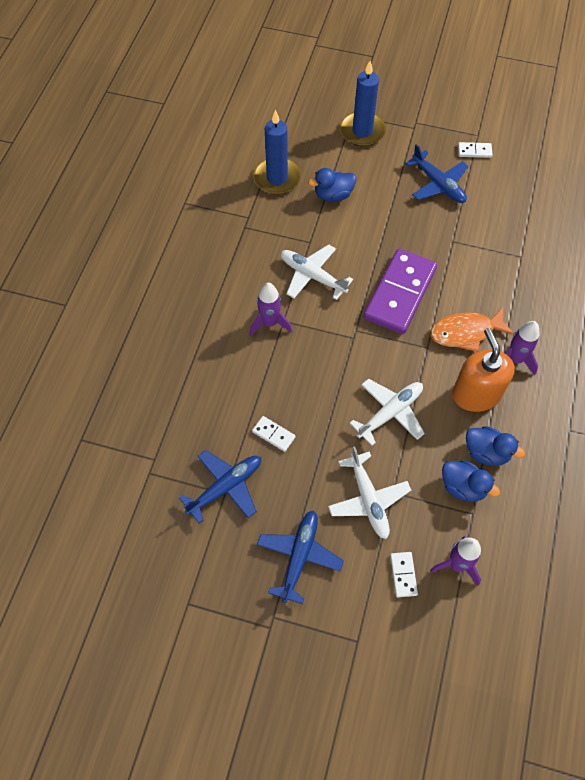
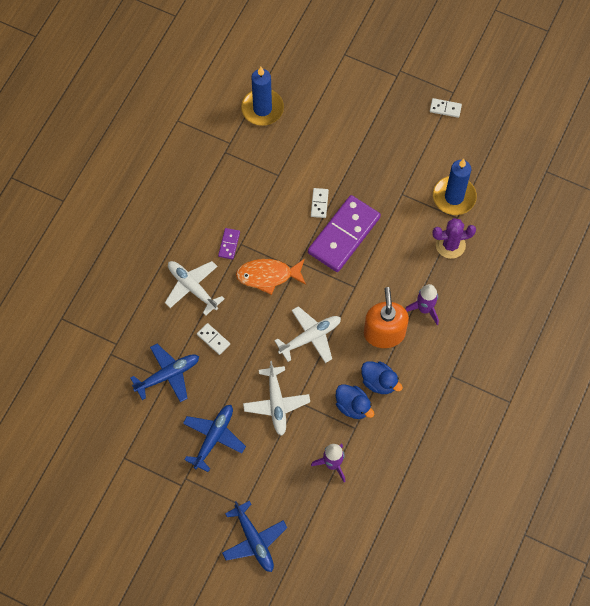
camera: 10 degrees right, 5 degrees up
purple rocket [249,283,292,336] -> purple domino [218,228,240,260]
white plane [281,244,353,300] -> white plane moved to [165,261,225,316]
blue duck [308,168,356,202] -> none
blue candle [340,61,386,147] -> blue candle moved to [433,159,477,215]
white domino [390,552,418,597] -> white domino moved to [311,188,329,218]
blue plane [405,144,469,203] -> blue plane moved to [222,501,287,572]
orange fish [430,307,514,352] -> orange fish moved to [236,259,306,295]
none -> purple cactus [432,218,476,259]

